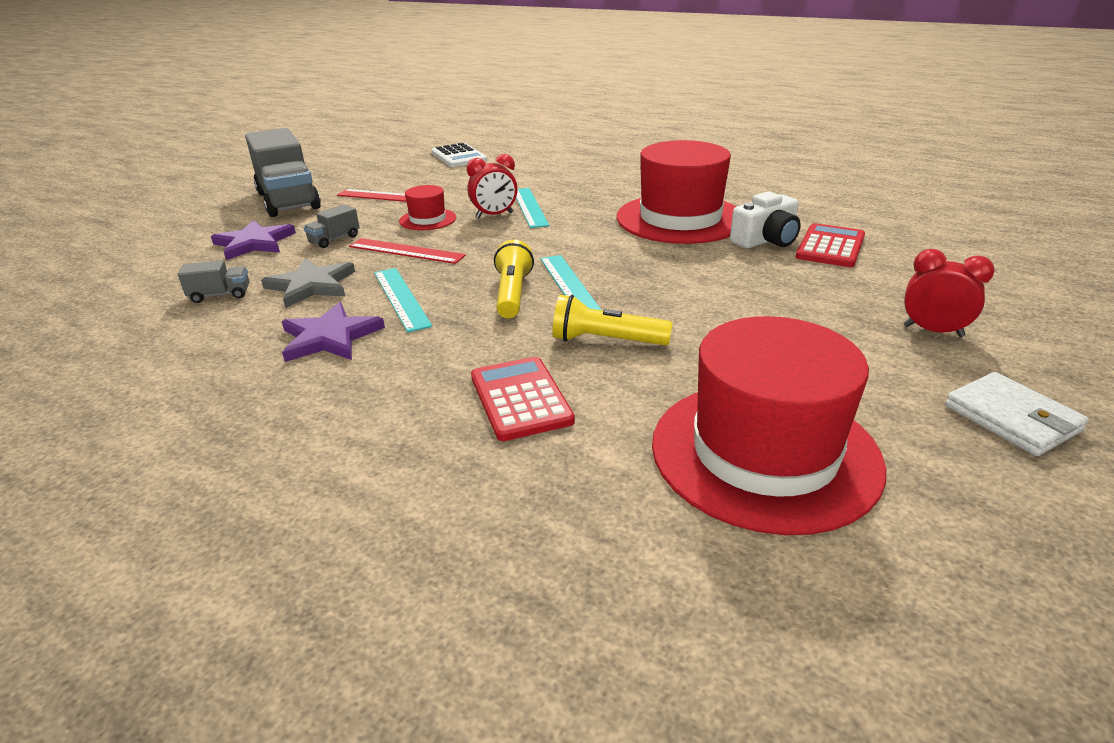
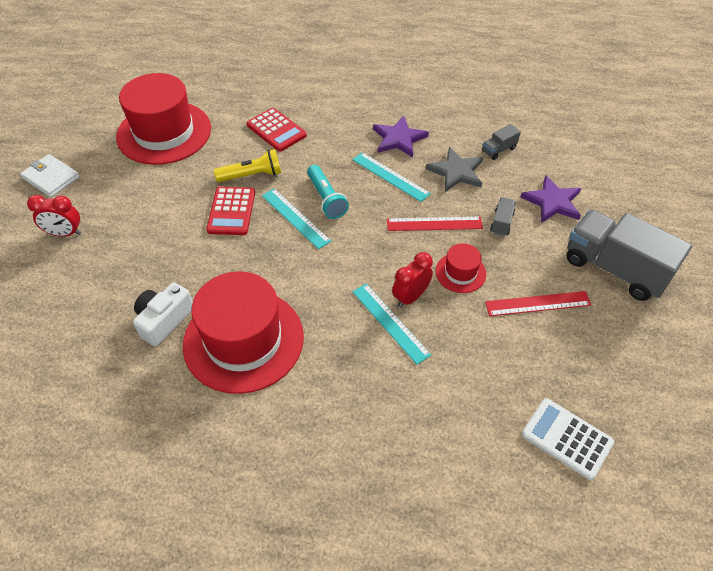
camera: 155 degrees right, 20 degrees up
yellow flashlight [494,240,534,318] -> turquoise flashlight [307,165,349,219]
red calculator [796,223,865,267] -> red calculator moved to [206,187,255,235]

